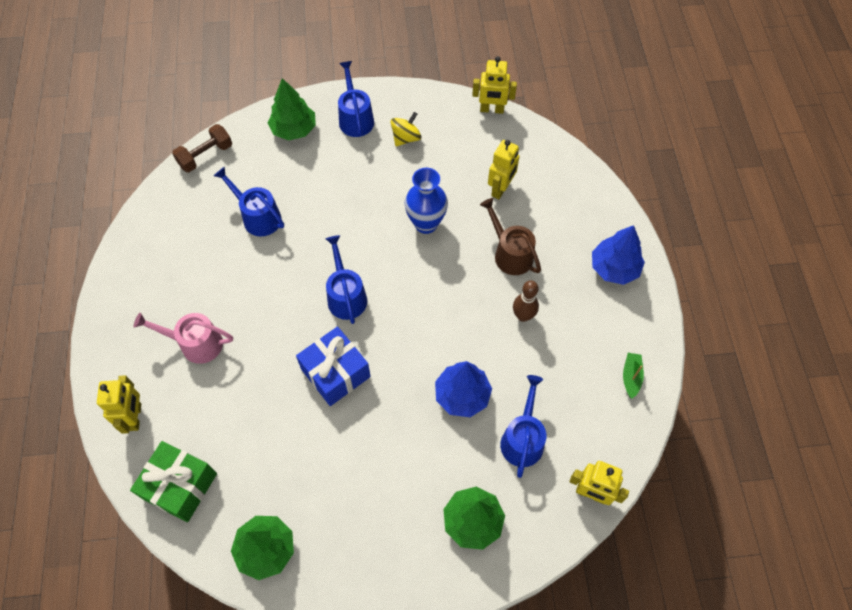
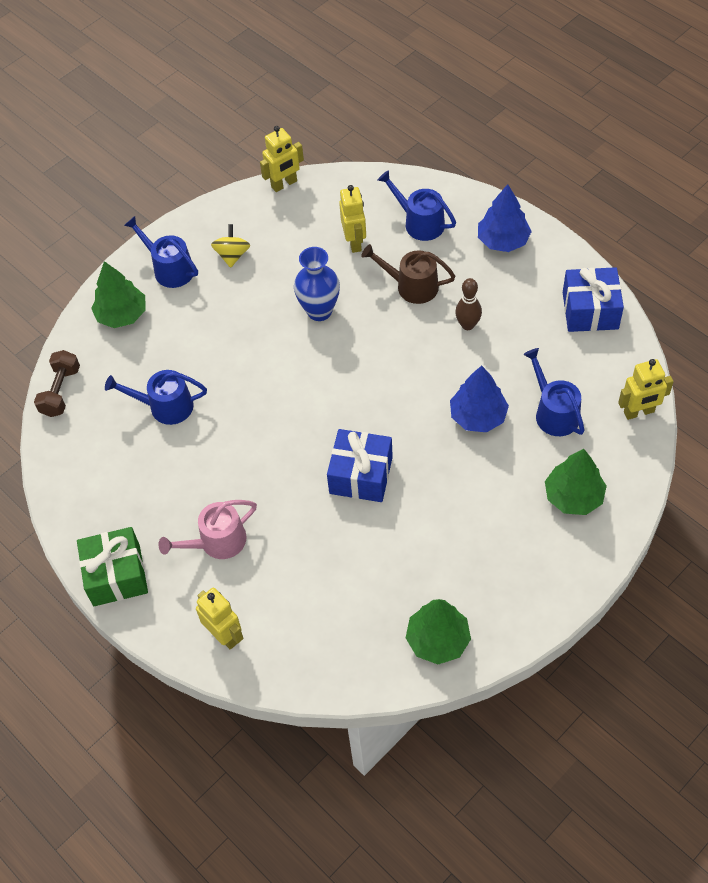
camera: 35 degrees left, 5 degrees down
green gift [130,441,217,522] -> green gift moved to [77,527,148,606]
blue watering can [326,235,367,324] -> blue watering can moved to [378,170,456,241]
green boat [623,353,644,399] -> blue gift [563,267,624,332]

